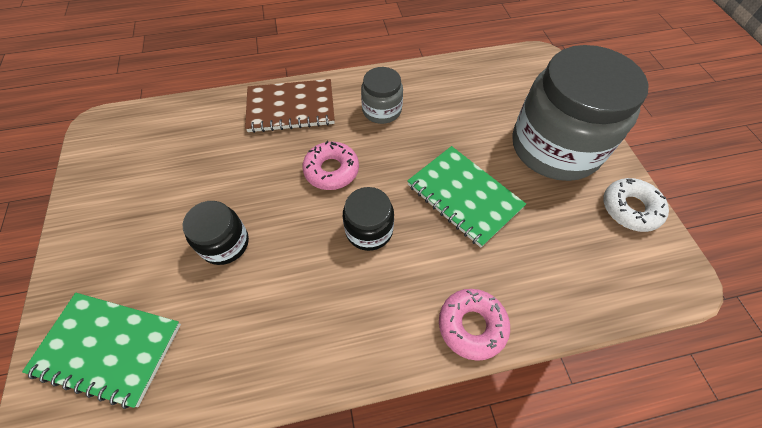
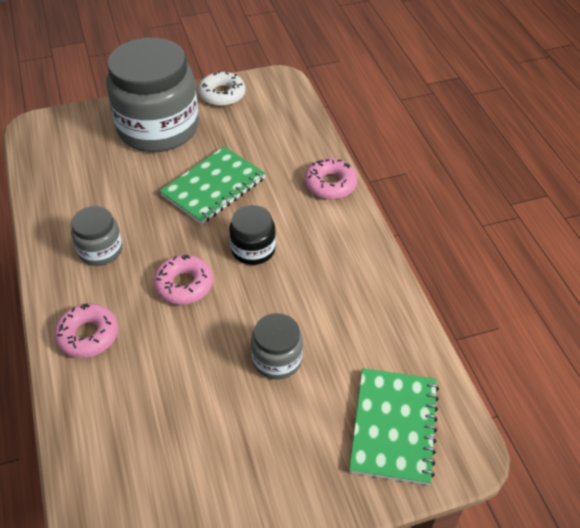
camera: 95 degrees left, 10 degrees down
black jar [182,201,249,265] -> grey jar [251,313,303,379]
brown notebook [245,79,335,133] -> pink donut [54,303,118,358]

